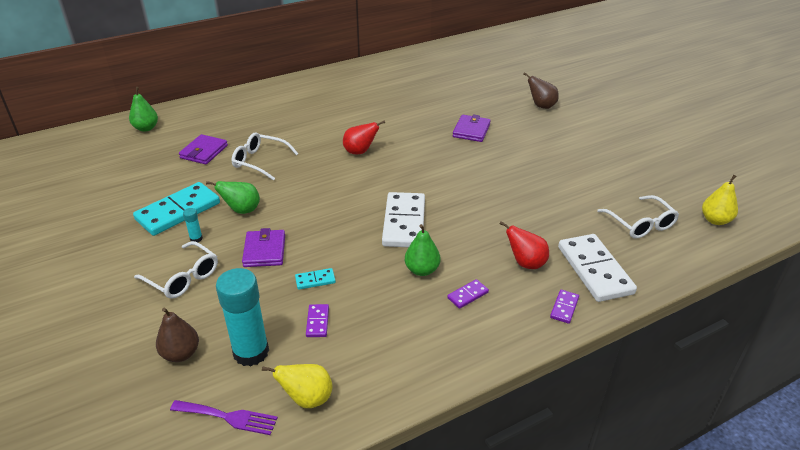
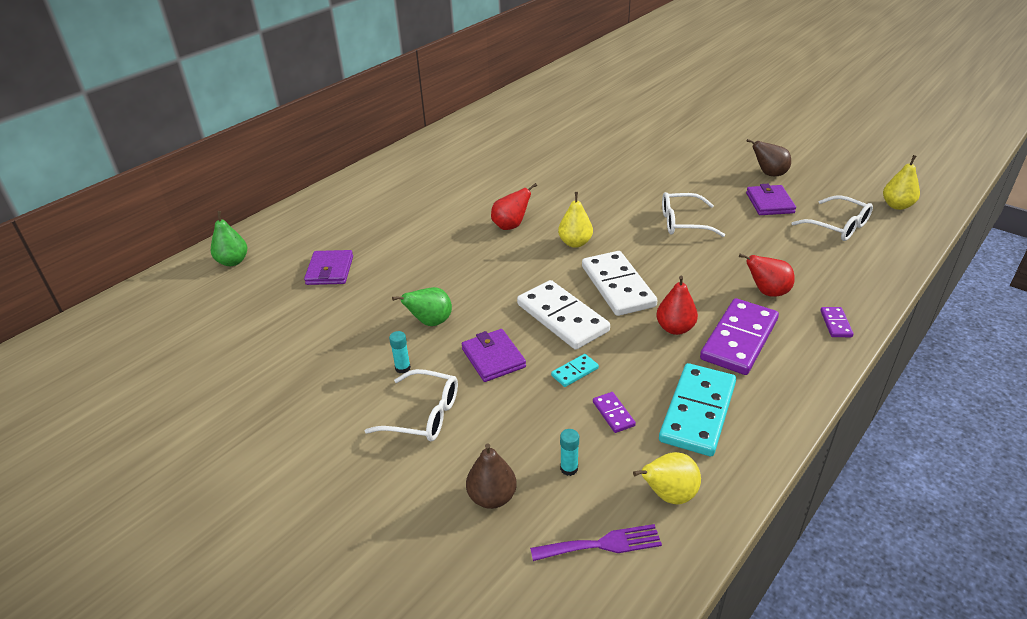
camera: 20 degrees left, 0 degrees up
turquoise domino [133,182,220,236] -> turquoise domino moved to [659,363,736,456]
turquoise glue stick [216,268,269,367] -> turquoise glue stick [560,429,579,476], size x0.42
white glasses [232,132,299,180] -> white glasses moved to [662,192,725,237]
green pear [405,224,440,276] -> red pear [656,276,698,335]
purple domino [447,279,489,309] -> purple domino [700,298,779,375], size x2.25
purple wallet [453,114,491,142] -> purple wallet moved to [746,184,796,215]
brown pear [523,72,559,109] -> brown pear moved to [746,139,791,176]
white domino [558,234,637,302] -> white domino moved to [517,280,610,350]
none -> yellow pear [558,192,593,248]

